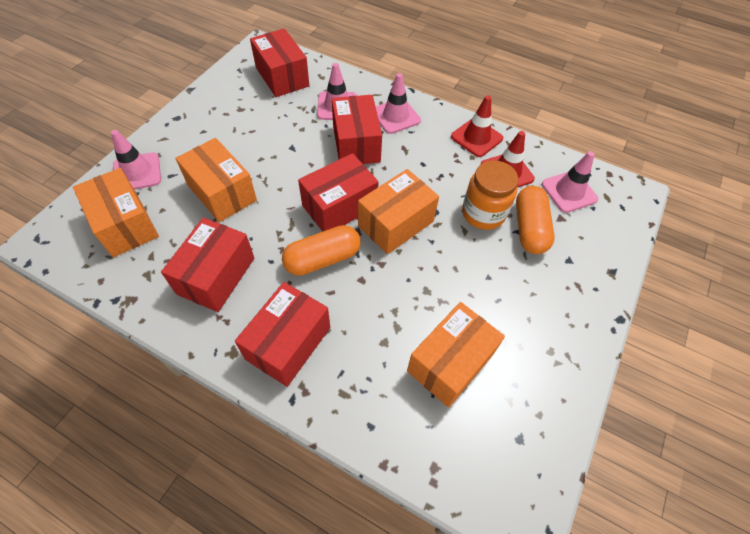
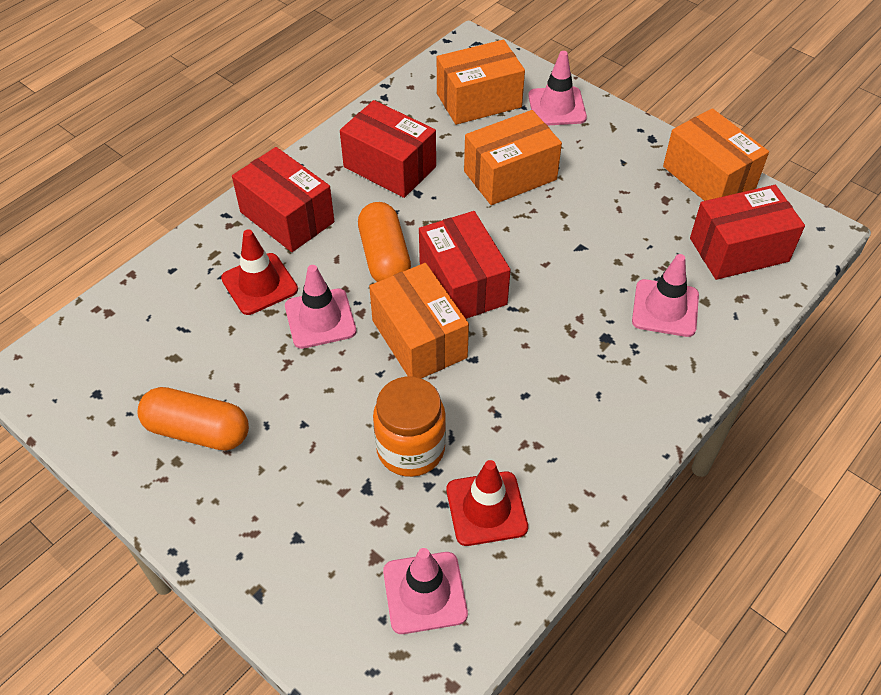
camera: 105 degrees right, 5 degrees down
red box [332,95,382,164] -> none
pink traffic cone [376,73,421,134] -> pink traffic cone moved to [285,265,356,349]
orange box [407,302,505,408] -> orange box moved to [663,108,769,201]
red traffic cone [451,95,503,157] -> red traffic cone moved to [221,229,298,315]
orange capsule [516,186,555,254] -> orange capsule moved to [138,387,249,451]

